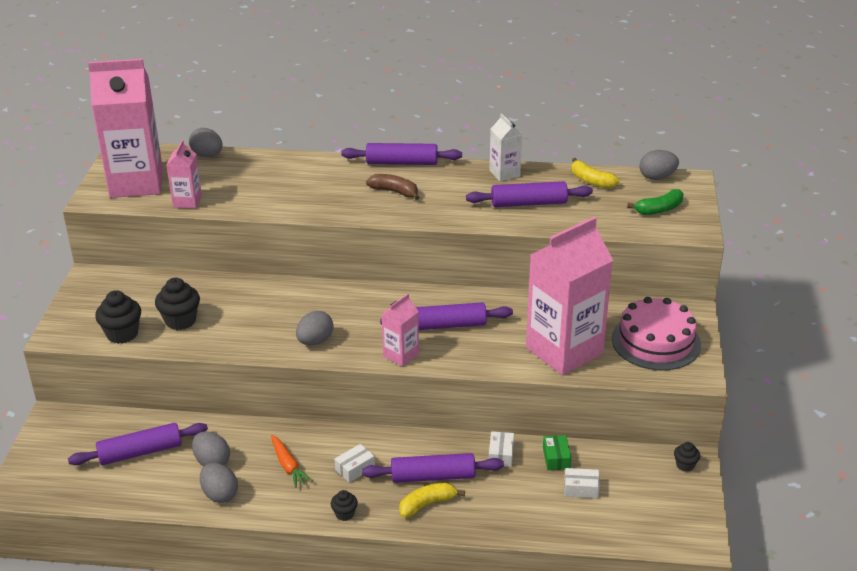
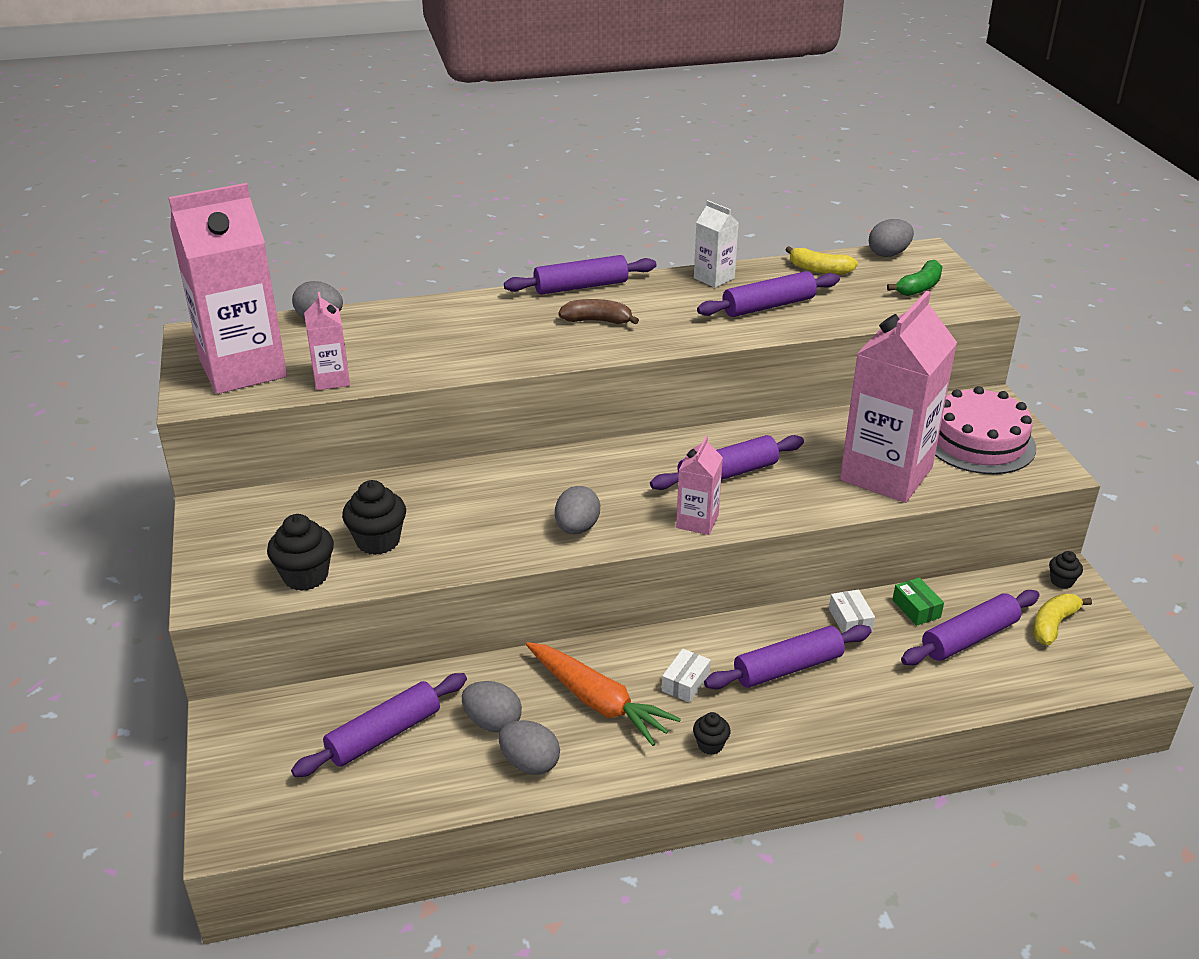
camera: 20 degrees left, 0 degrees up
orange carrot [271,435,313,488] -> orange carrot [526,642,681,746], size x1.68
yellow banana [399,482,465,518] -> yellow banana moved to [1033,594,1092,645]
white box [564,468,600,498] -> purple rolling pin [901,590,1040,665]

